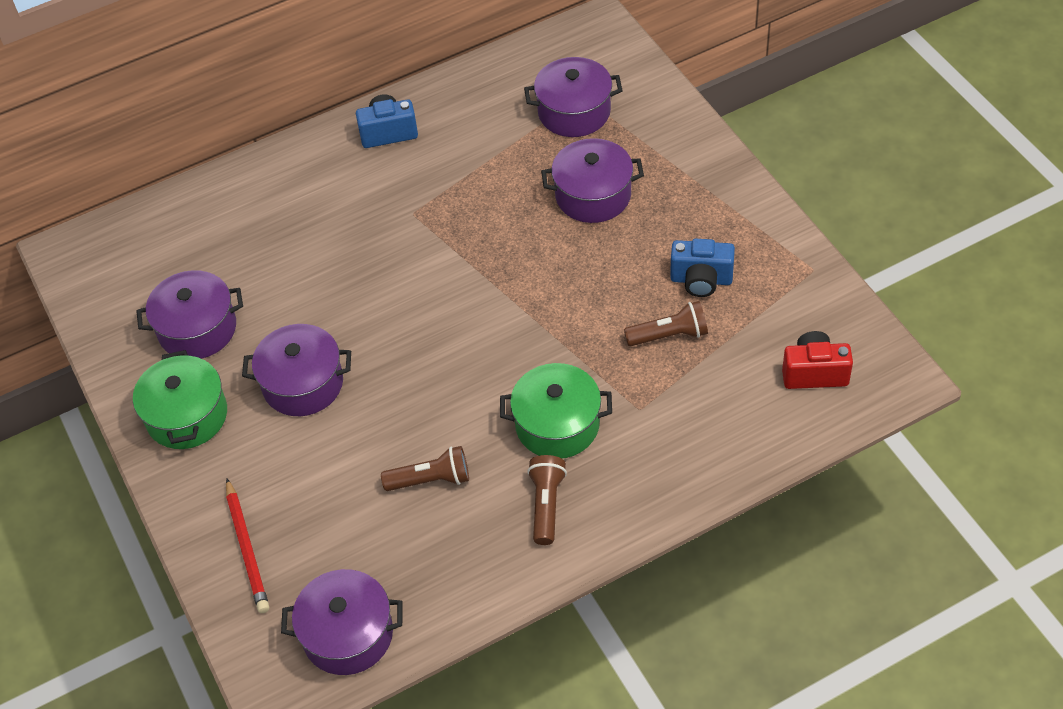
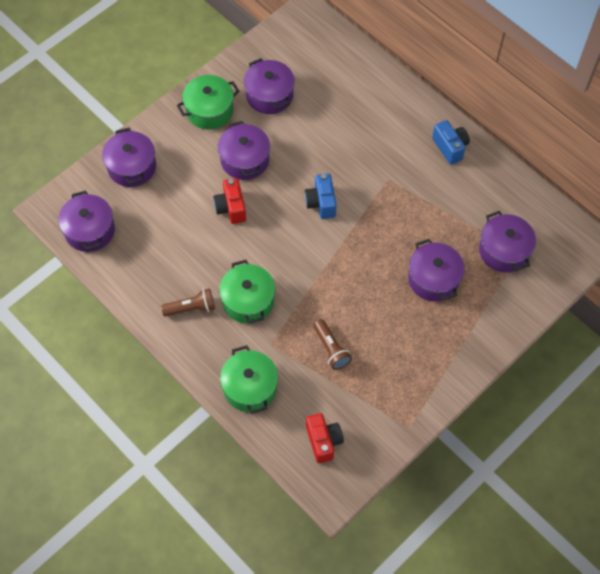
camera: 70 degrees right, 10 degrees up
red pencil [226,478,269,613] -> purple pot [102,128,156,187]
brown flashlight [381,446,469,491] -> none
blue camera [670,238,735,297] -> blue camera moved to [305,173,337,219]
none -> red camera [213,178,246,224]
none -> green pot [220,345,278,414]

